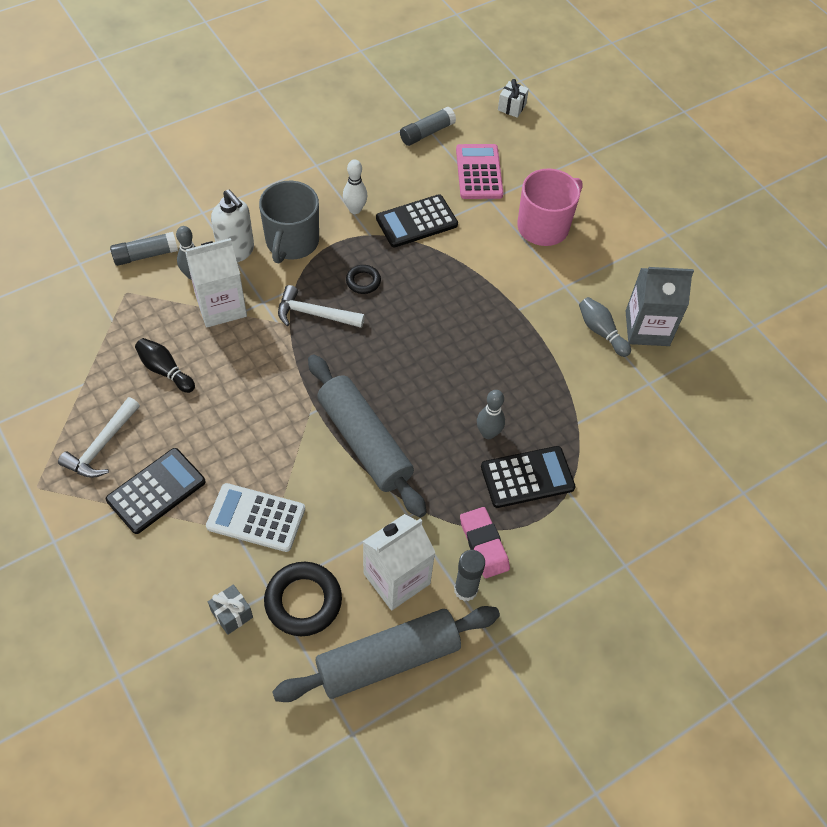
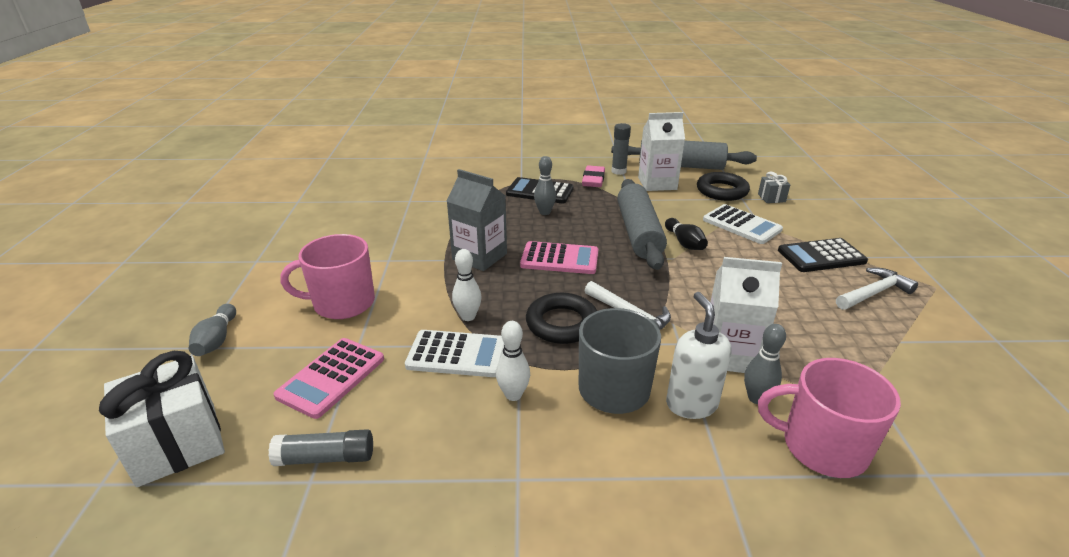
camera: 145 degrees left, 25 degrees down
grey glue stick [110,232,178,266] -> pink mug [758,358,901,478]
black bowling pin [135,338,195,393] -> black bowling pin moved to [665,218,708,250]
black ring [346,265,381,294] -> black ring [526,293,597,344], size x1.82
black calculator [376,194,458,247] -> white calculator [405,330,504,377]
white gift [498,79,529,118] -> white gift [99,351,225,487], size x2.12
grey bowling pin [579,297,631,357] -> grey bowling pin moved to [189,304,236,356]
grey carton [626,267,694,346] -> grey carton moved to [447,169,507,271]
none -> white bowling pin [452,249,482,321]
none -> pink calculator [520,241,598,274]

